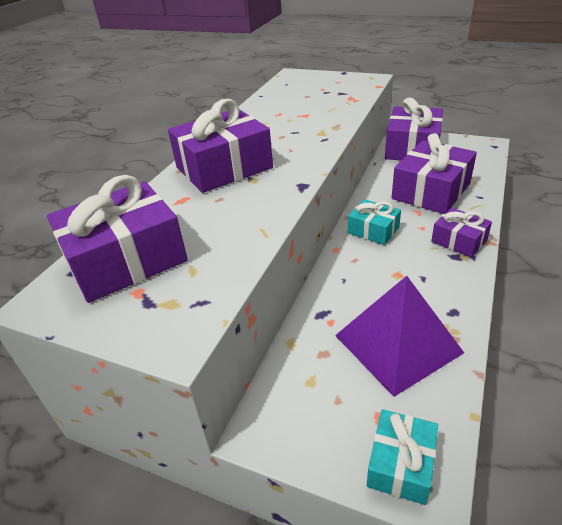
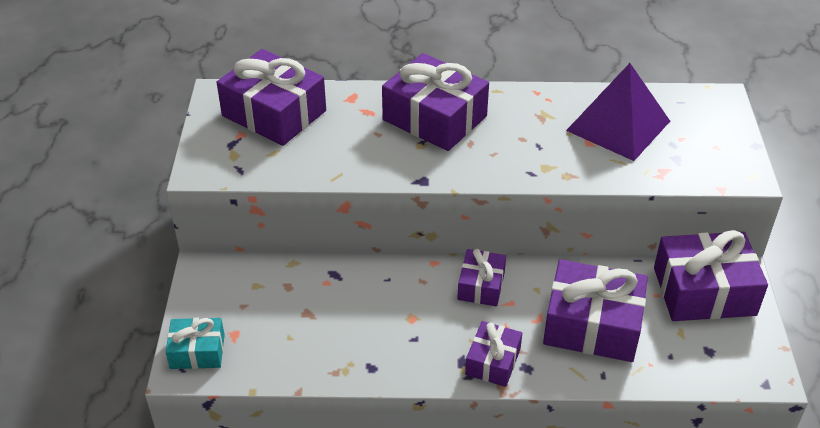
camera: 65 degrees right, 5 degrees up
purple pyramid [335,276,464,397] -> purple pyramid moved to [566,63,670,161]
turquoise gift [348,199,401,245] -> purple gift [457,249,506,306]

